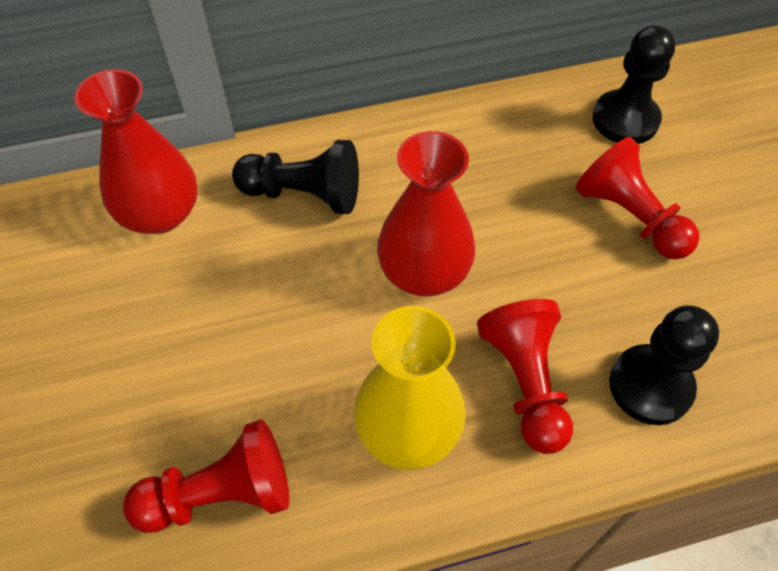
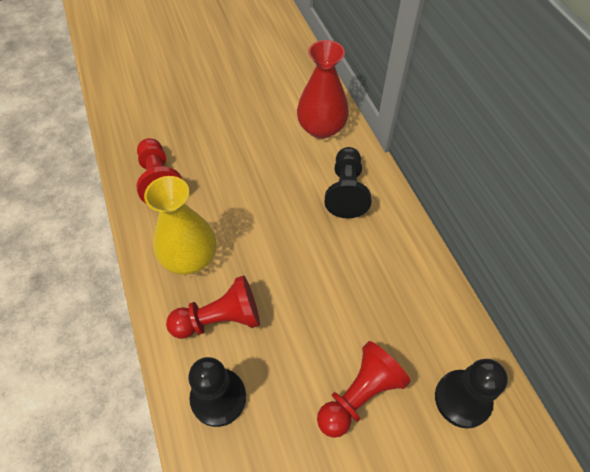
camera: 85 degrees right, 0 degrees up
red vase [377,131,475,296] -> none

